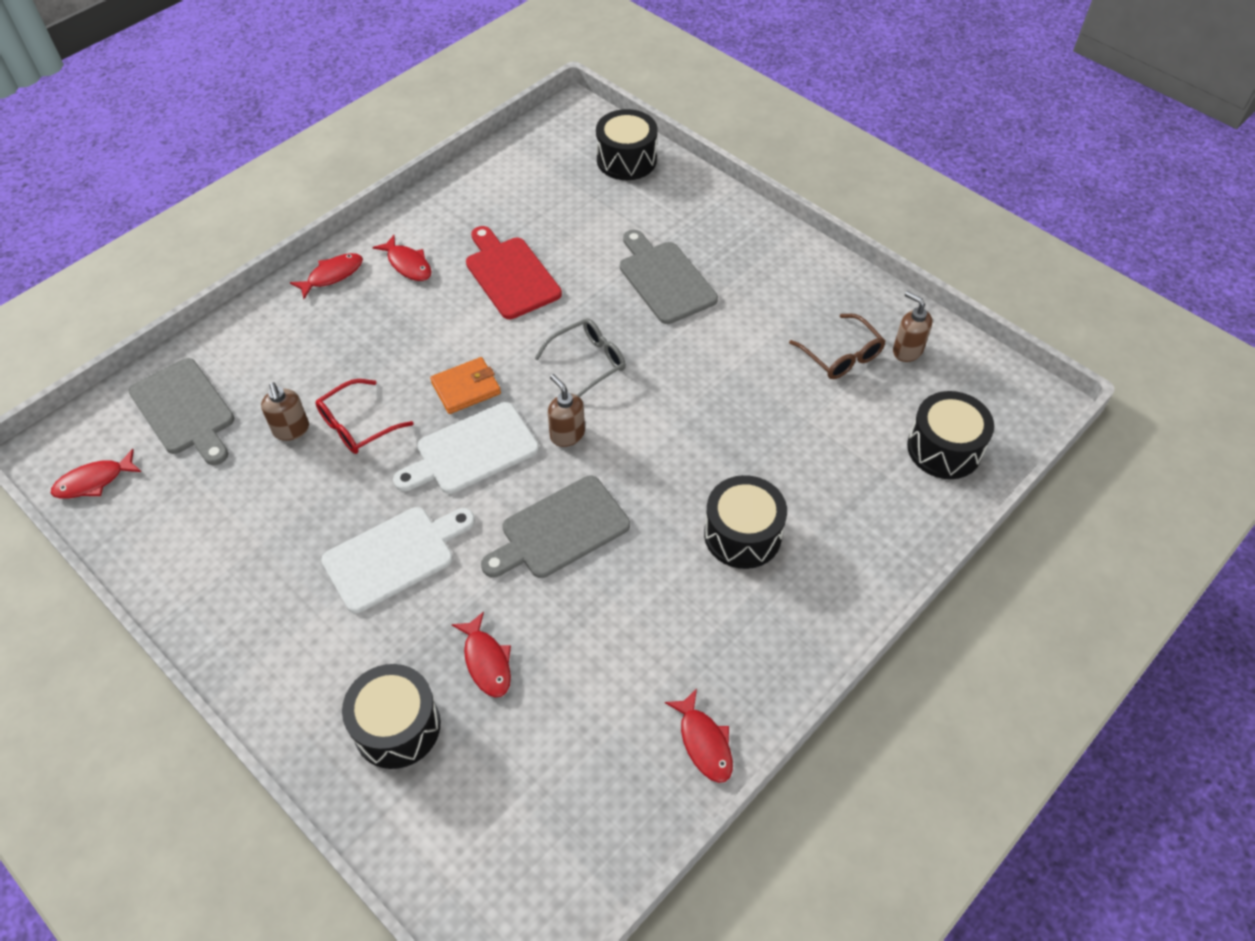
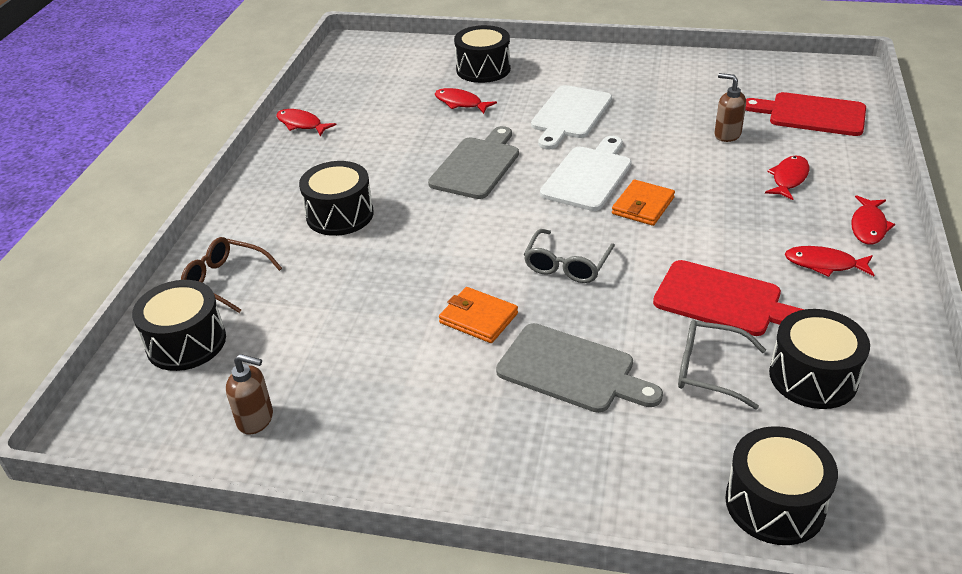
camera: 150 degrees right, 15 degrees down
red fish [51,449,141,499] -> red fish moved to [765,156,809,200]
grey cutting board [129,358,234,465] -> red cutting board [745,92,866,136]
red glasses [315,379,413,454] -> none
brown soap dispenser [548,374,585,447] -> none
brown glasses [789,314,885,379] -> brown glasses moved to [181,237,282,313]
none -> orange wallet [439,287,518,343]
none -> grey glasses [678,320,766,409]
none -> black drum [769,309,870,409]

